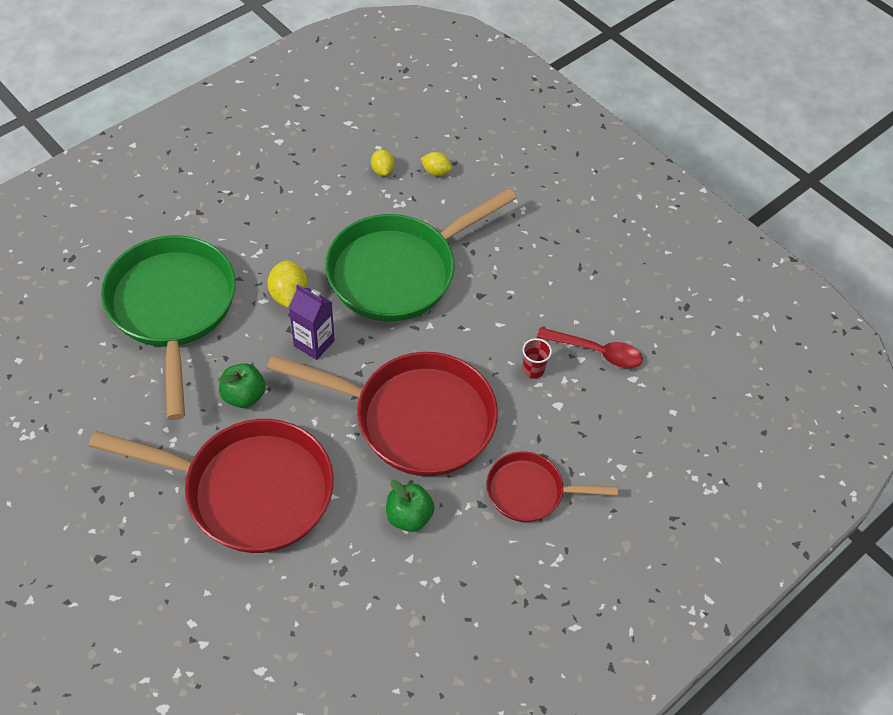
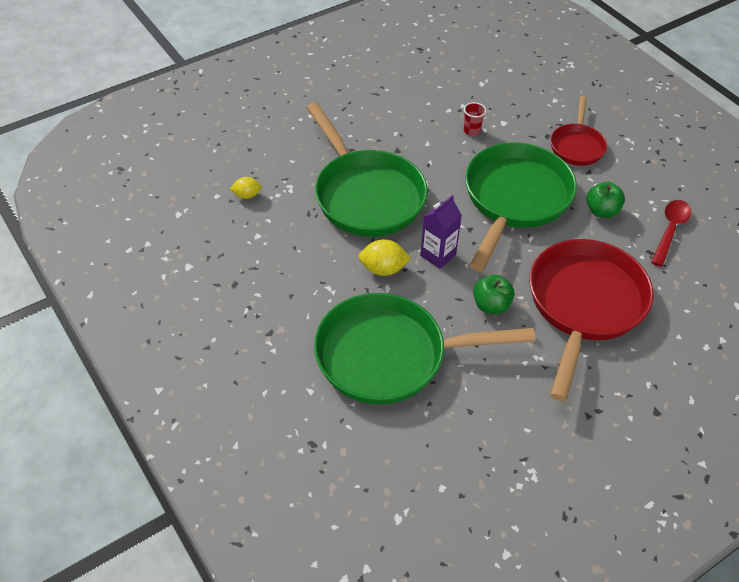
camera: 80 degrees left, 5 degrees down
red pan [267,352,498,476] -> green pan [465,143,577,272]
yellow lemon [420,152,452,176] -> none
red spoon [537,327,643,368] -> red spoon moved to [651,200,691,267]

